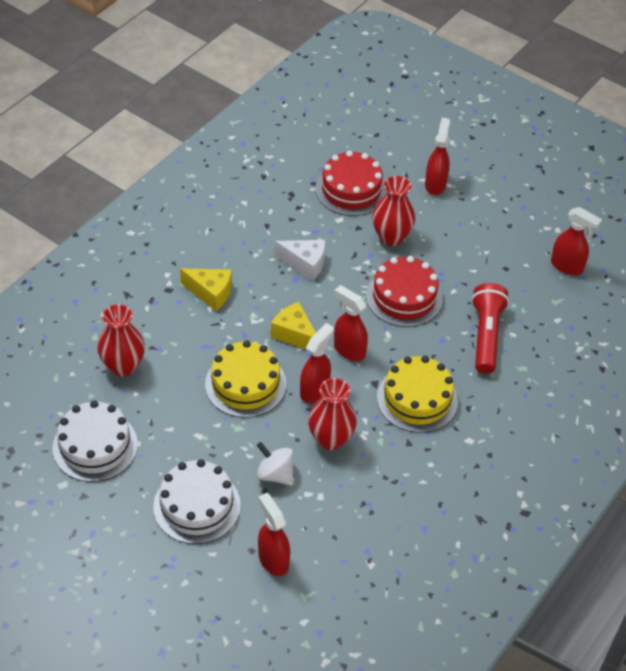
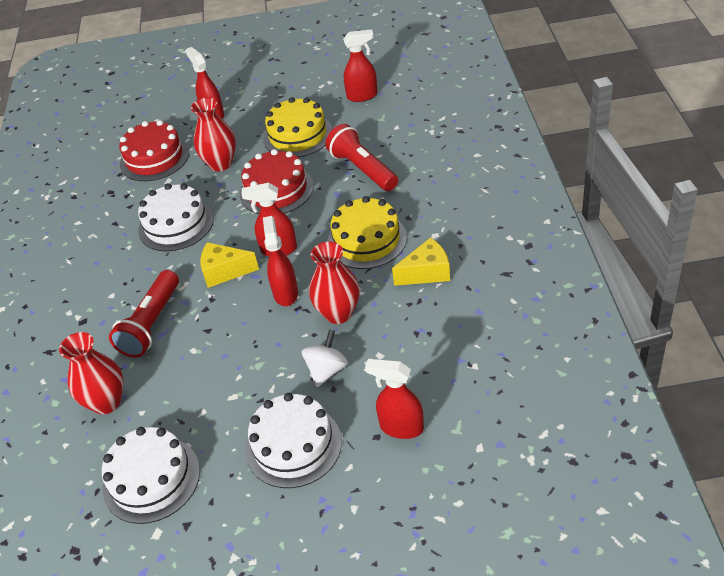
camera: 35 degrees left, 5 degrees down
yellow cheese [180,269,232,311] -> yellow cheese moved to [392,237,450,286]
yellow cake [205,340,286,418] -> yellow cake moved to [263,97,332,157]
white spinning top [257,442,294,486] -> white spinning top turned 120 degrees clockwise [302,329,348,387]
white cheese [275,240,325,281] -> white cake [138,183,214,251]
none -> red flashlight [109,270,179,358]

